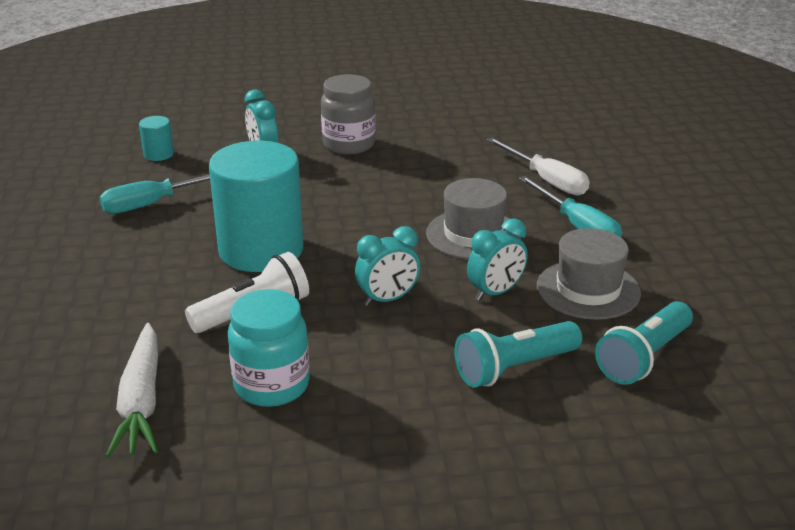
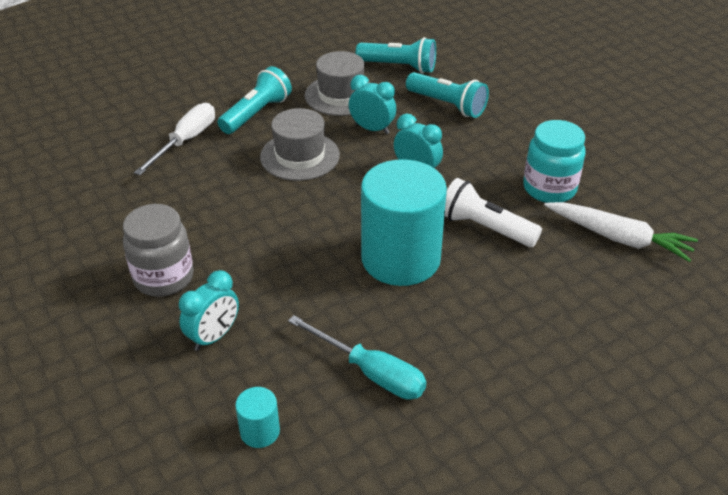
camera: 115 degrees left, 10 degrees up
white carrot [106,323,158,457] -> white carrot turned 60 degrees clockwise [544,202,698,262]
turquoise screwdriver [519,176,622,237] -> turquoise flashlight [218,66,292,134]

